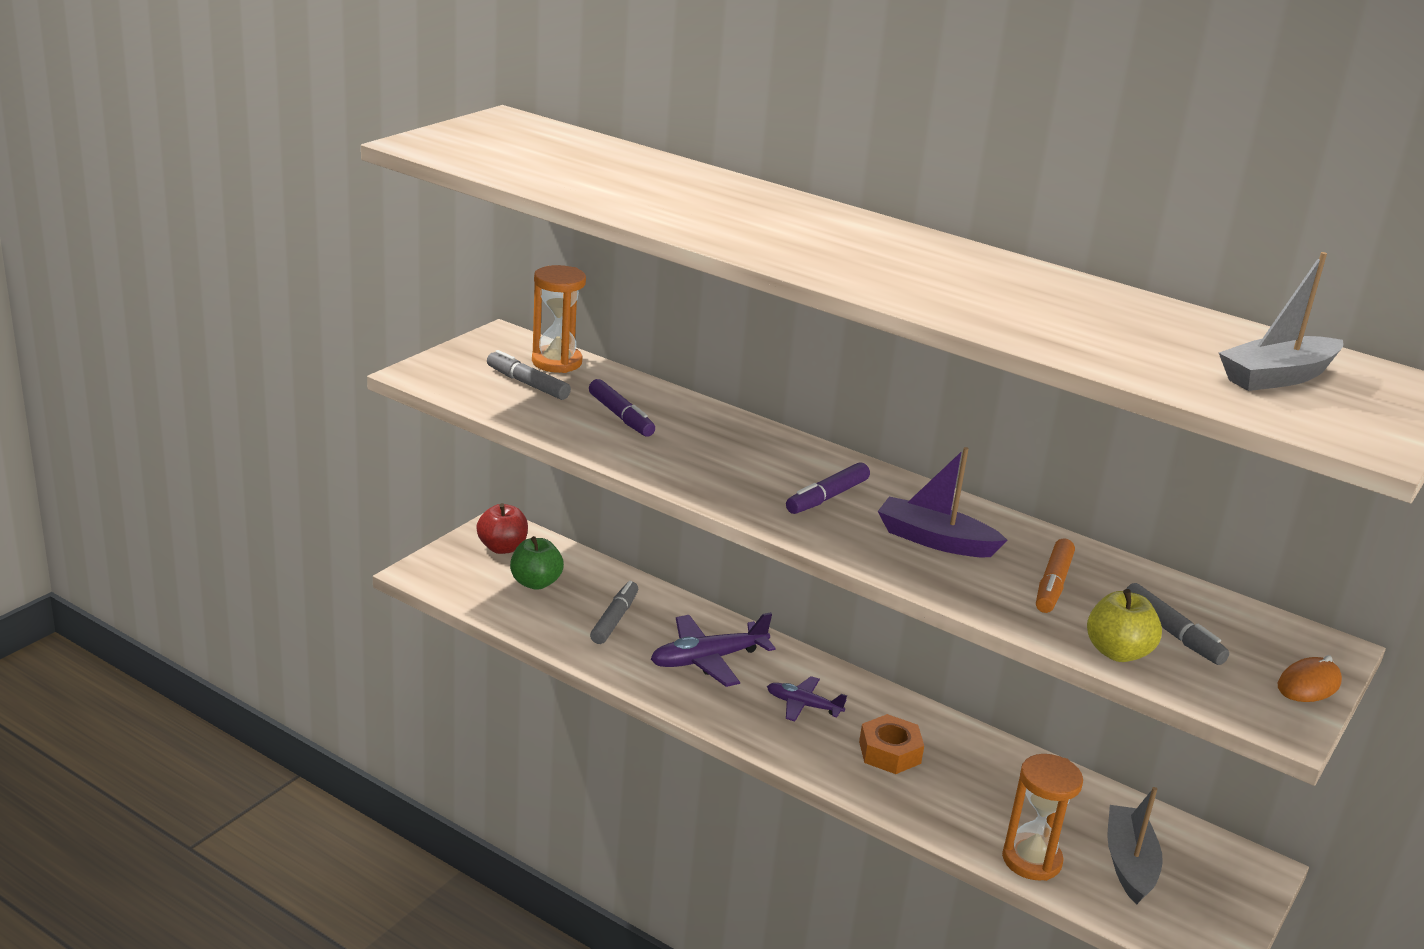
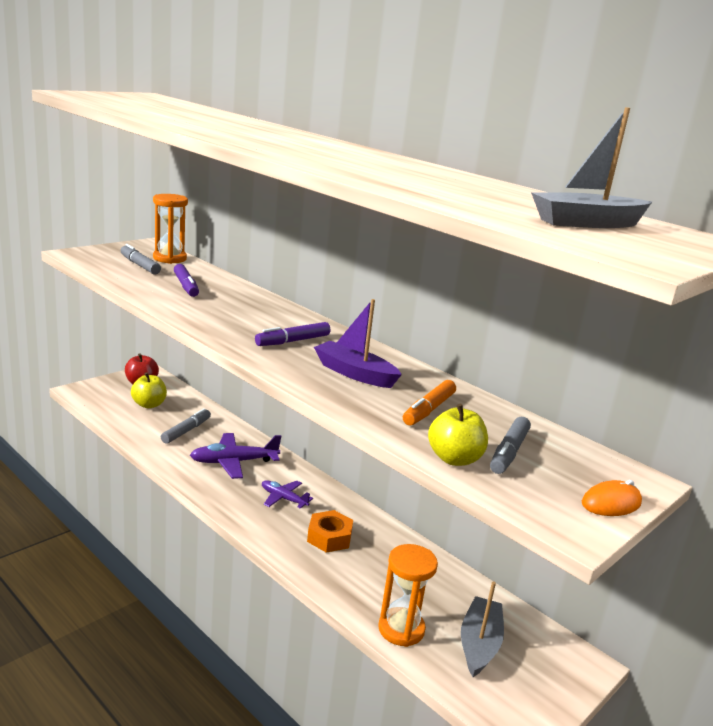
camera: 10 degrees right, 5 degrees down
green apple [510,536,564,590] -> yellow apple [131,372,167,408]
grey marker [1126,583,1229,665] -> grey marker turned 45 degrees clockwise [490,417,531,474]

